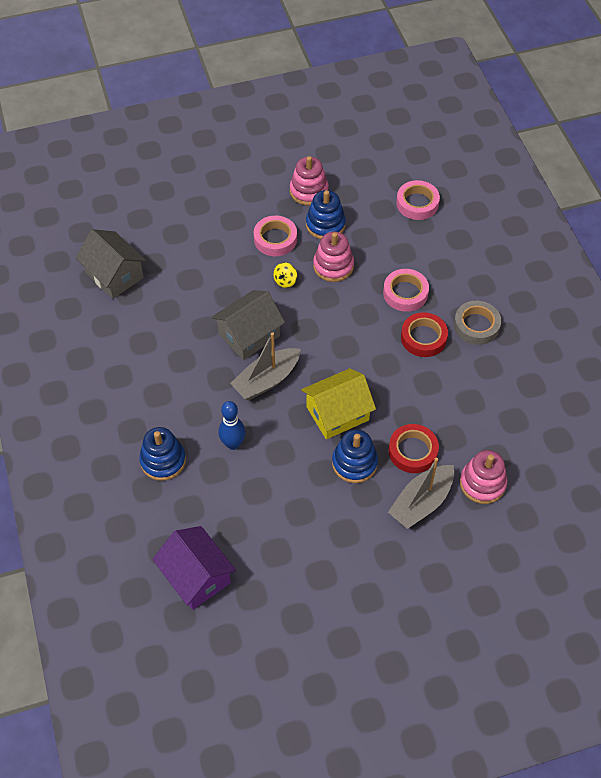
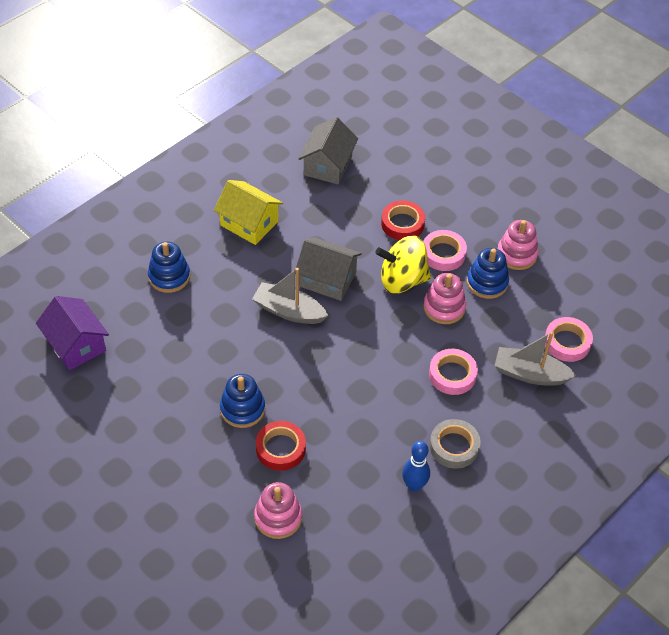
camera: 60 degrees right, 5 degrees down
purple house [153,526,236,610] -> purple house turned 60 degrees counterclockwise [36,296,109,371]
blue bowling pin [218,401,246,450] -> blue bowling pin moved to [402,441,430,492]
yellow spinning top [273,262,297,288] -> yellow spinning top [375,236,431,293], size x2.39
yellow house [301,368,376,439] -> yellow house moved to [214,180,283,245]
grey boat [388,458,454,529] -> grey boat moved to [495,331,576,385]
red tape [401,312,448,357] -> red tape moved to [381,201,425,240]

